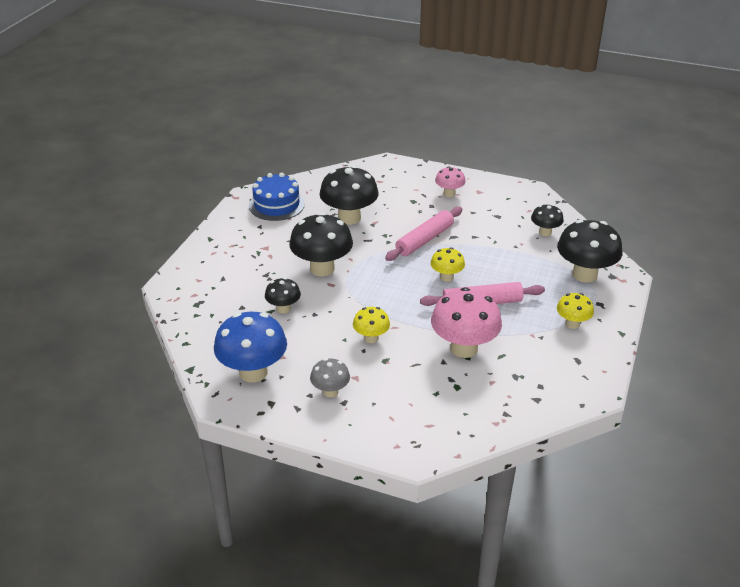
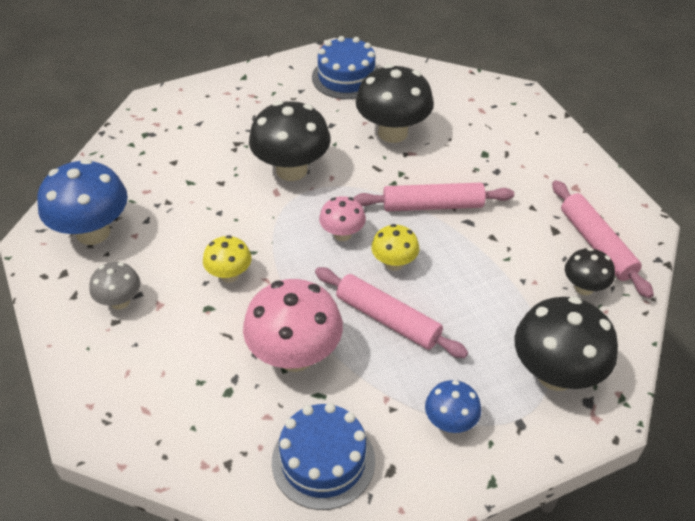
camera: 45 degrees right, 10 degrees up
black mushroom [265,277,301,313] -> none
pink mushroom [435,166,466,197] -> pink mushroom moved to [319,196,366,241]
yellow mushroom [557,293,594,329] -> blue mushroom [425,380,481,433]
none -> blue cake [272,403,375,510]
none -> pink rolling pin [552,180,654,298]

